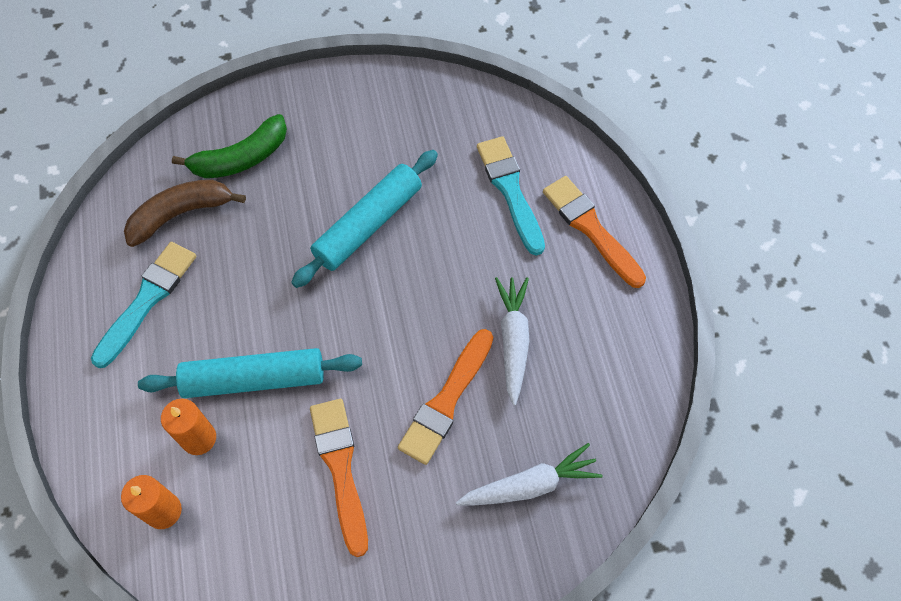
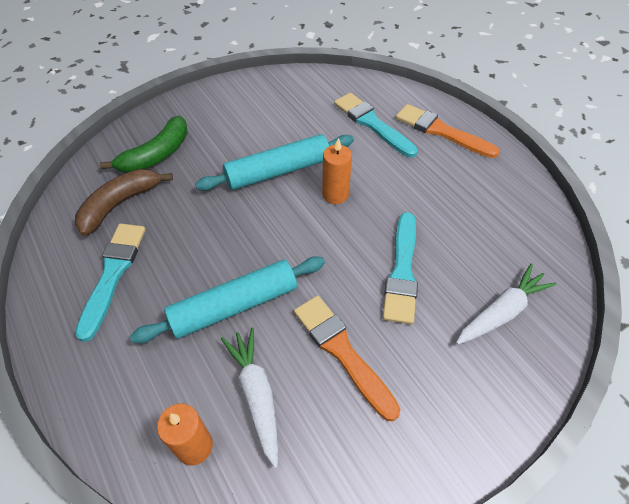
camera: 20 degrees left, 10 degrees down
orange candle [161,399,216,455] -> orange candle moved to [322,138,352,204]
turquoise rolling pin [291,150,438,288] -> turquoise rolling pin turned 45 degrees clockwise [195,134,354,191]
orange brush [398,329,493,465] -> turquoise brush [383,212,418,324]
white carrot [495,277,529,406] -> white carrot moved to [221,327,278,468]

